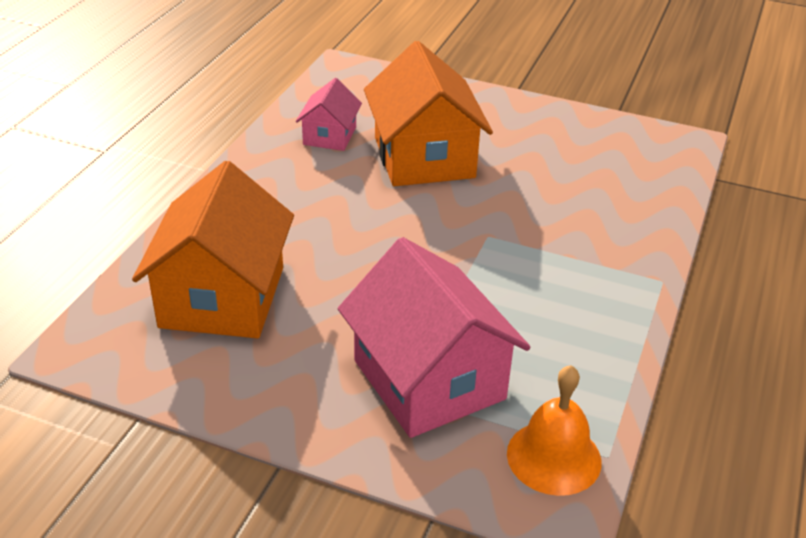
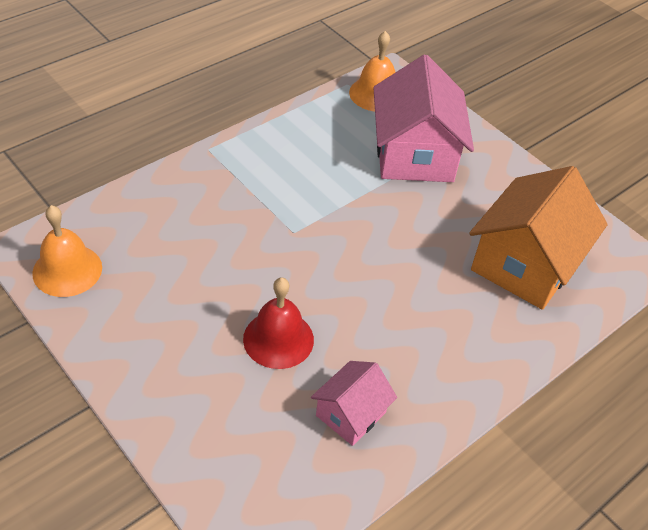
camera: 155 degrees left, 10 degrees up
orange house [364,41,493,186] -> red bell [243,277,314,369]
none -> orange bell [32,205,102,297]

